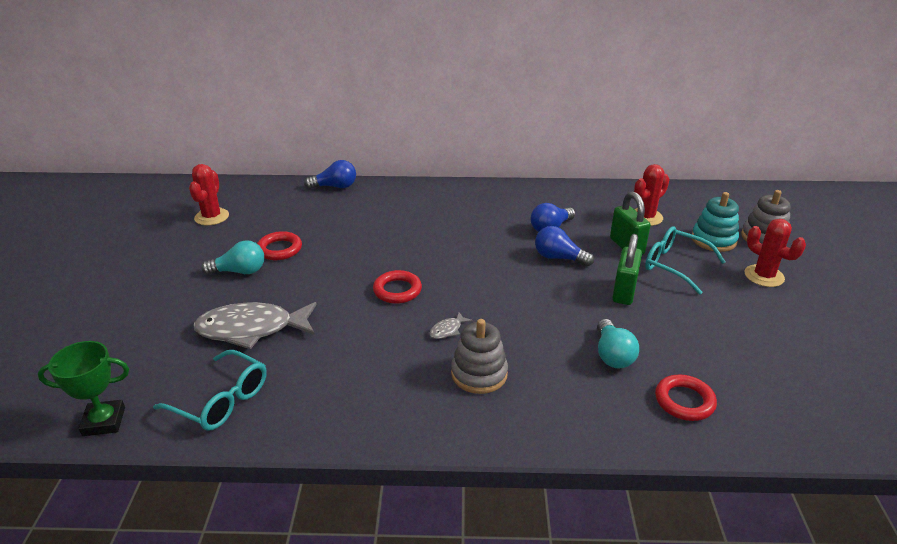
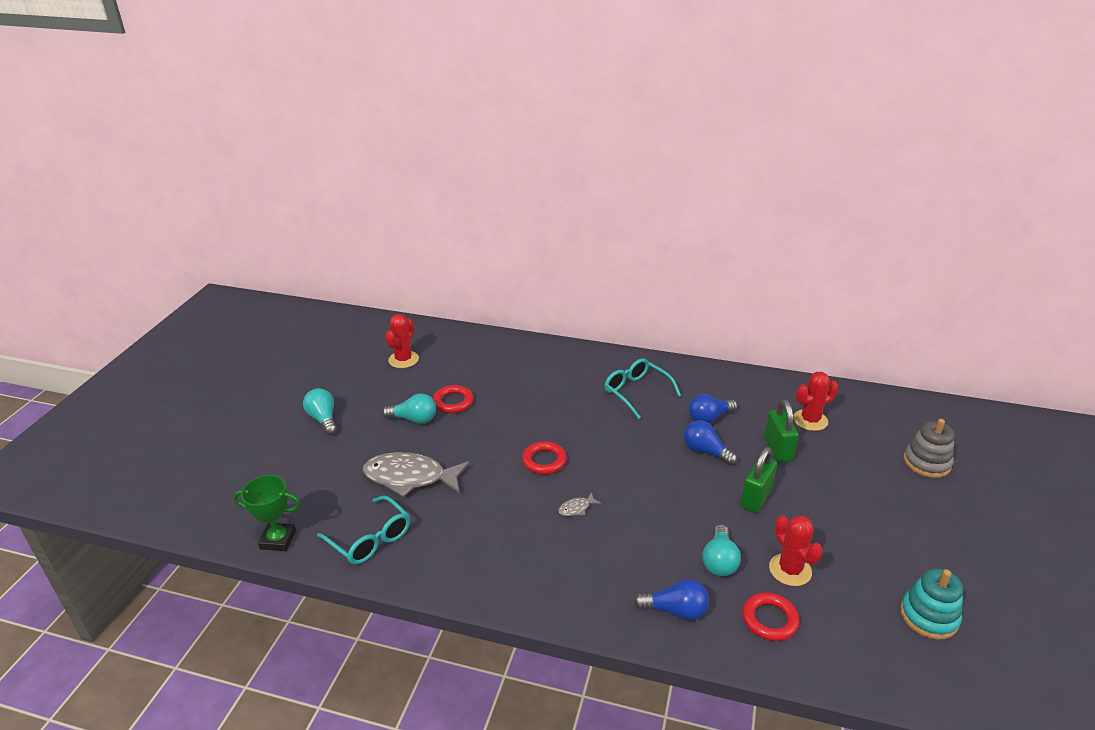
camera: 15 degrees right, 0 degrees up
blue light bulb [304,160,356,189] -> blue light bulb moved to [634,579,709,620]
grey stacking toy [451,319,508,394] -> none
turquoise glasses [645,226,726,295] -> turquoise glasses moved to [604,358,681,419]
turquoise stacking toy [692,192,739,252] -> turquoise stacking toy moved to [900,568,963,640]
red cactus [745,219,806,287] -> red cactus moved to [769,515,823,586]
none -> turquoise light bulb [303,388,337,435]

